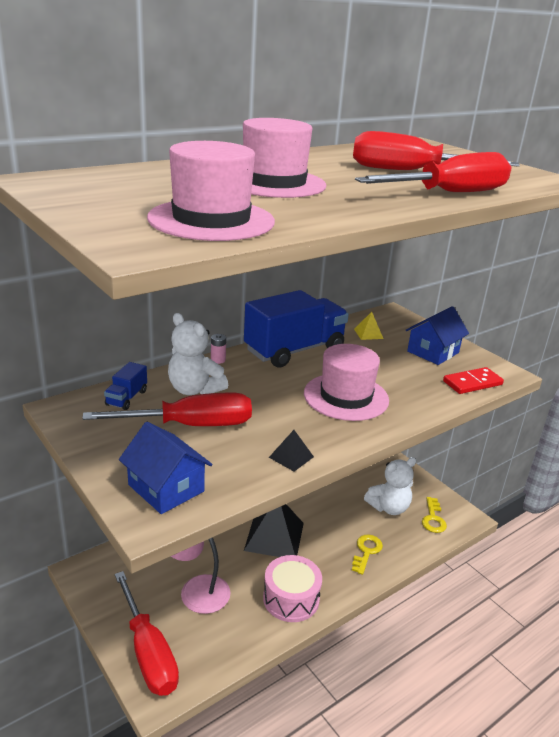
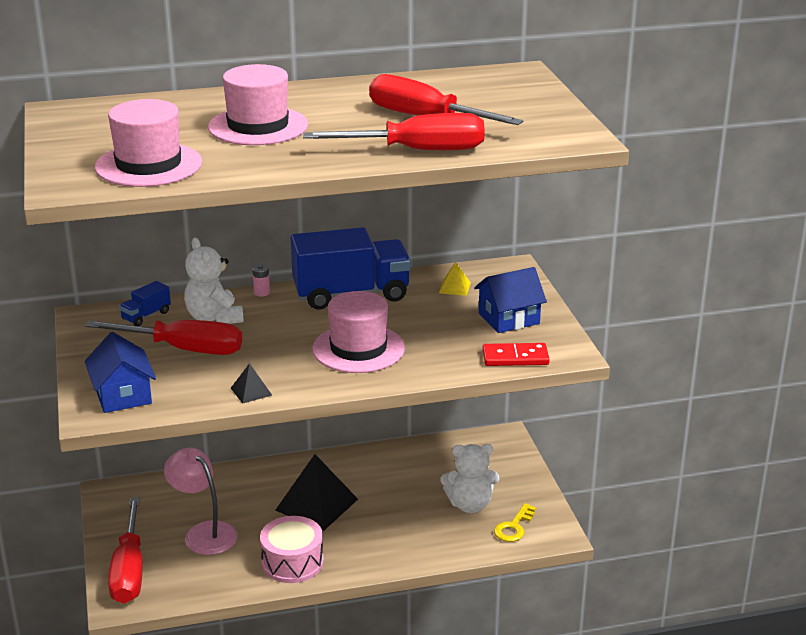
camera: 25 degrees right, 0 degrees up
yellow key [352,534,383,575] -> none

